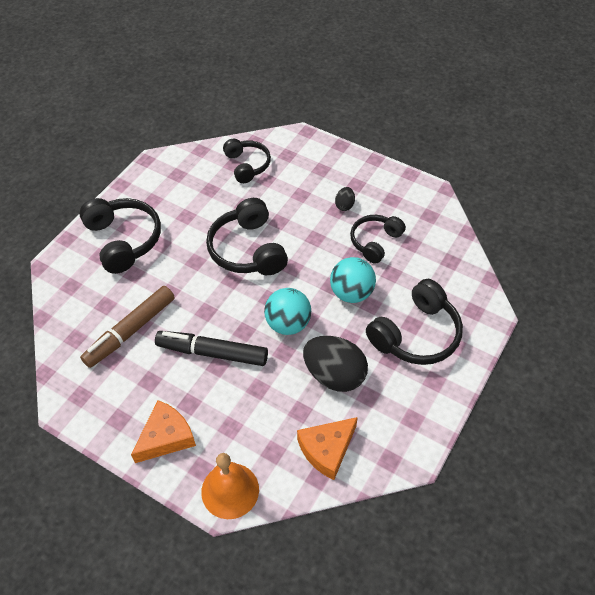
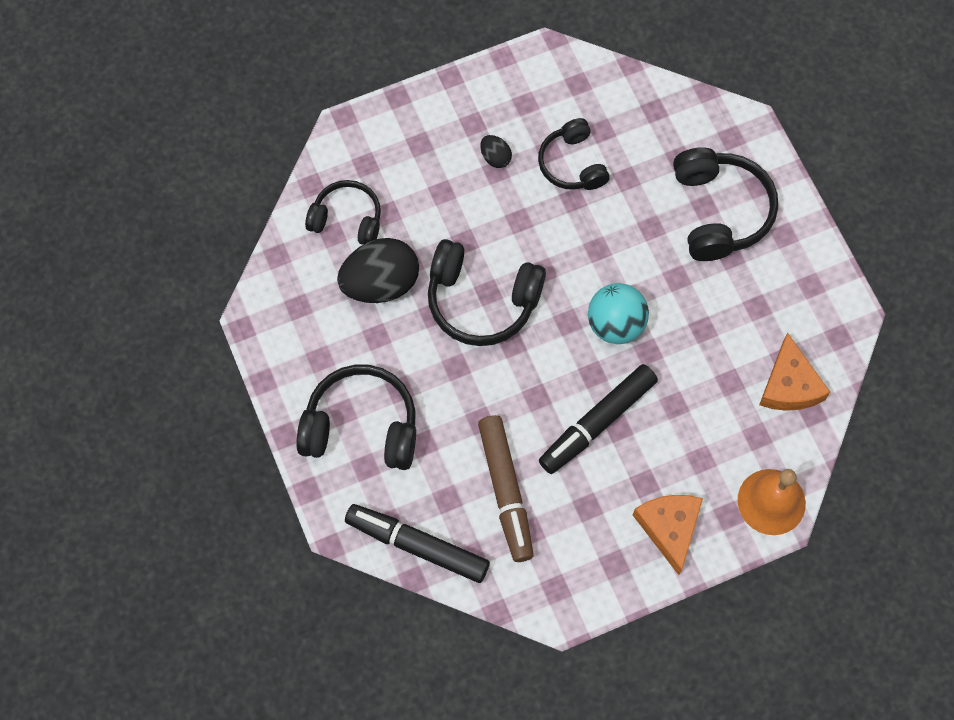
camera: 55 degrees left, 15 degrees up
black egg [303,336,368,392] -> black egg moved to [337,238,419,303]
turquoise ball [330,257,376,303] -> none
none -> black marker [345,504,490,583]

